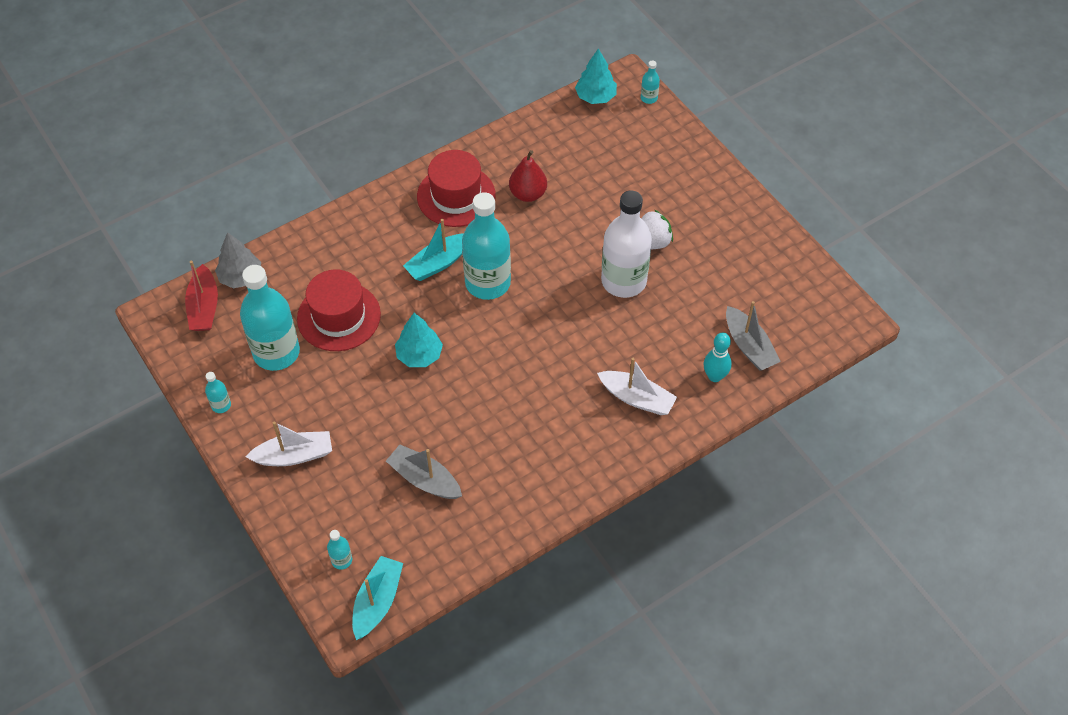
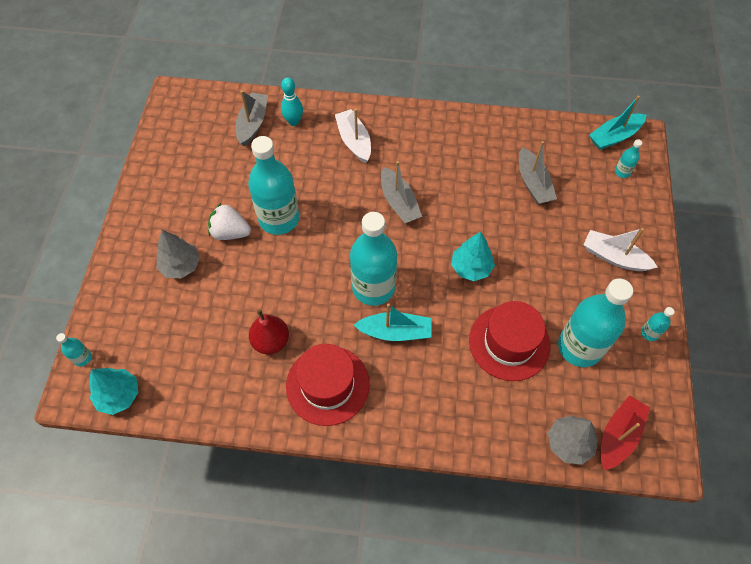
camera: 140 degrees left, 5 degrees up
white bottle [601,190,652,298] -> turquoise bottle [248,136,299,235]
none -> grey tree [157,230,200,278]
none -> grey boat [381,161,422,223]

